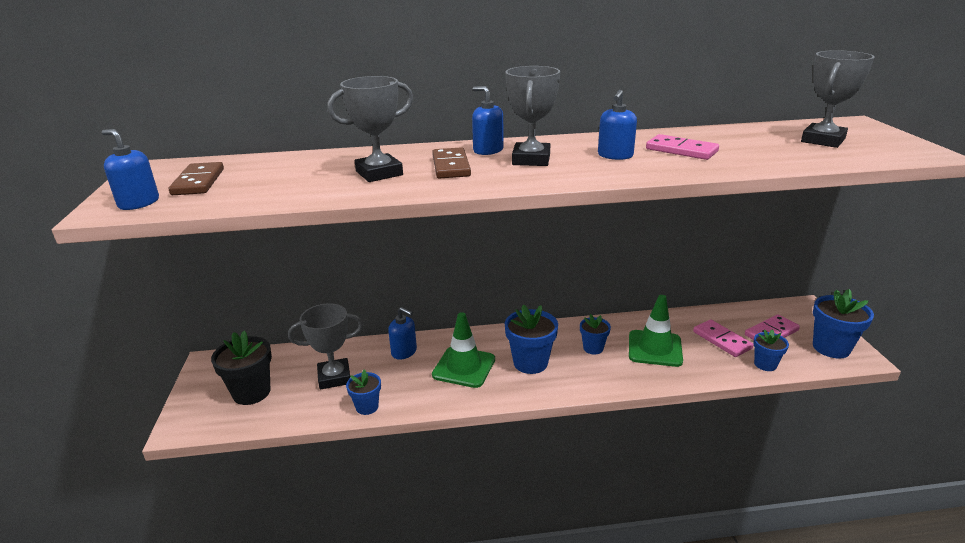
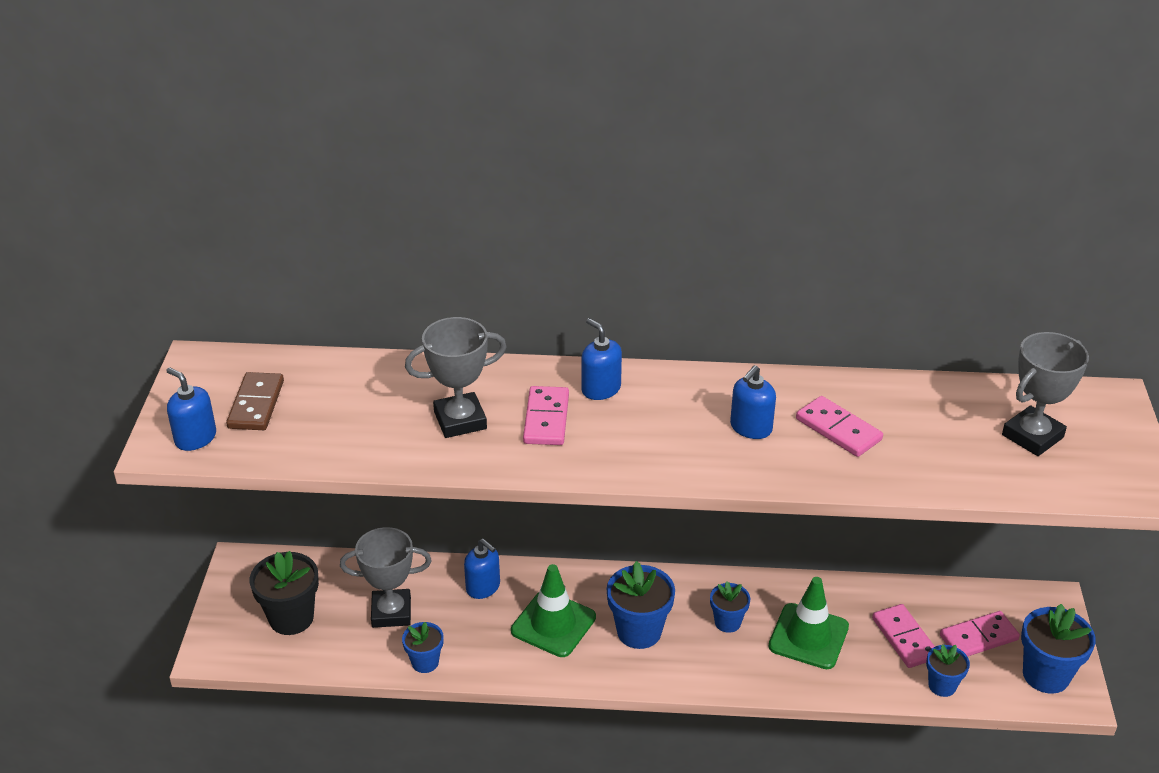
camera: 10 degrees right, 10 degrees up
brown domino [432,147,471,179] -> pink domino [523,386,569,445]
grey trophy [505,66,560,166] -> none

